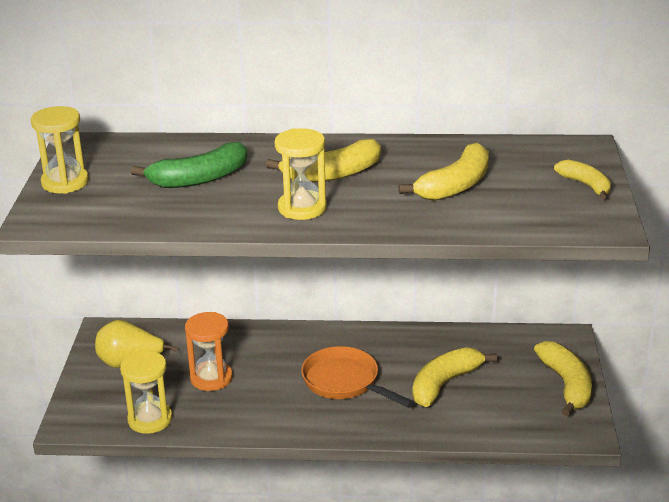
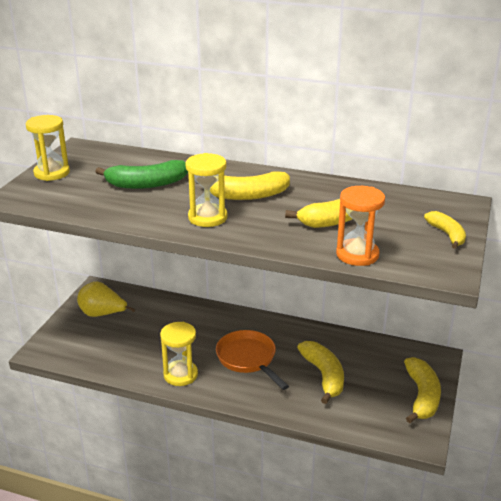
camera: 15 degrees right, 0 degrees up
yellow hourglass [120,350,172,434] -> yellow hourglass moved to [160,322,198,386]
orange hourglass [185,312,233,391] -> orange hourglass moved to [336,186,385,266]
yellow banana [412,347,497,407] -> yellow banana turned 105 degrees clockwise [297,341,344,404]

